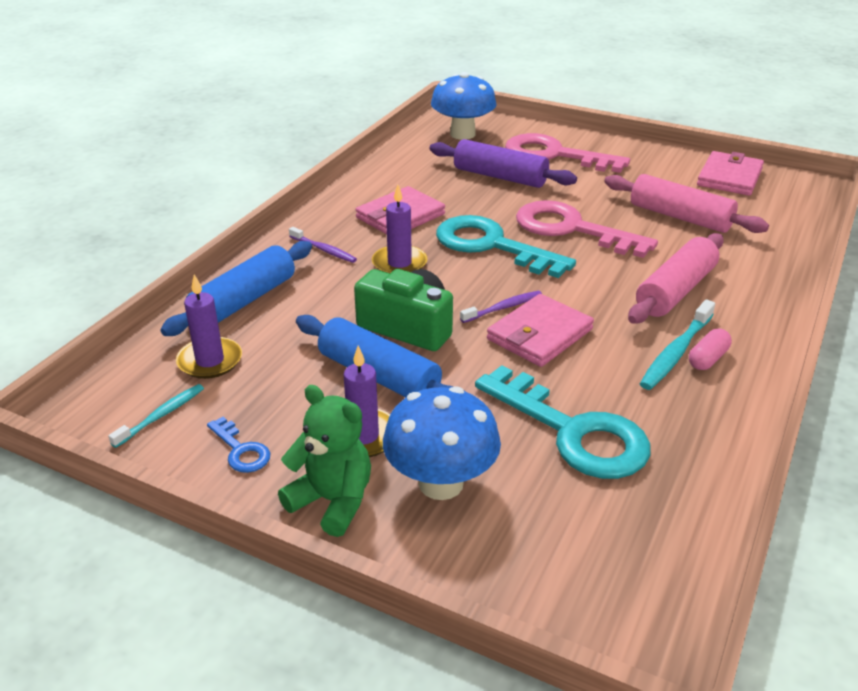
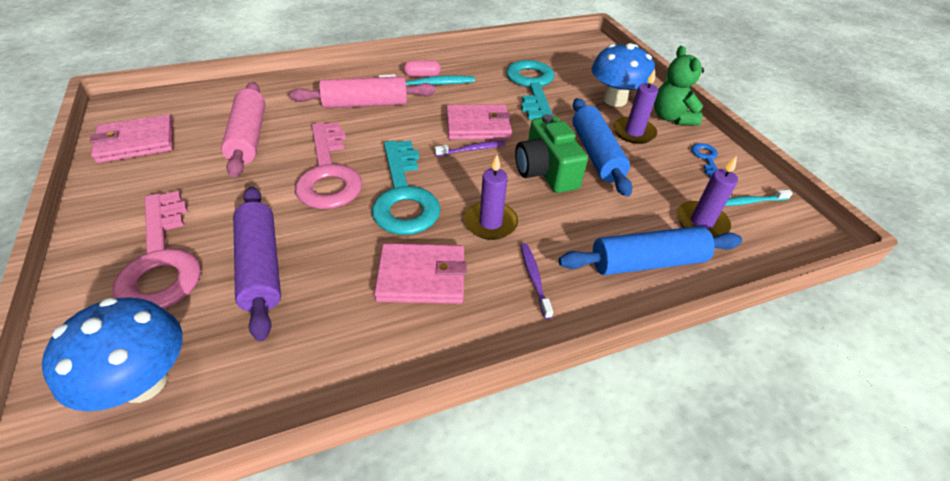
camera: 140 degrees left, 10 degrees up
purple toothbrush [460,291,542,323] -> purple toothbrush turned 150 degrees clockwise [435,141,506,156]

